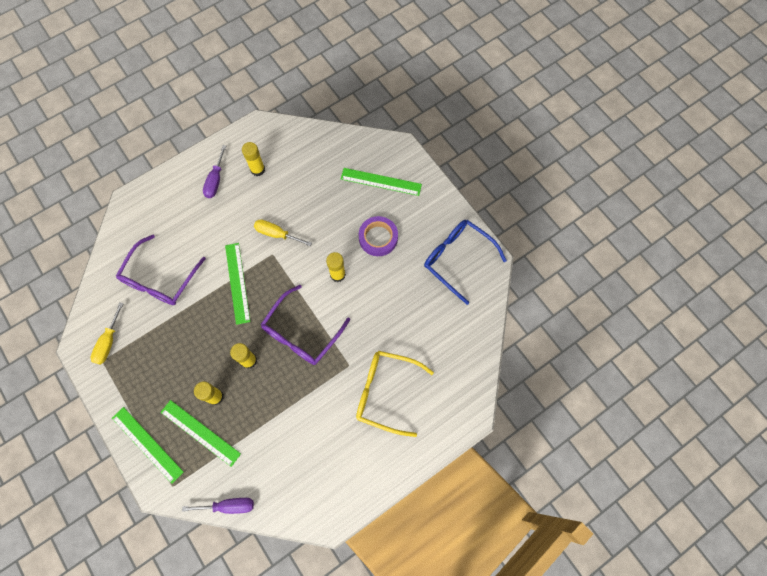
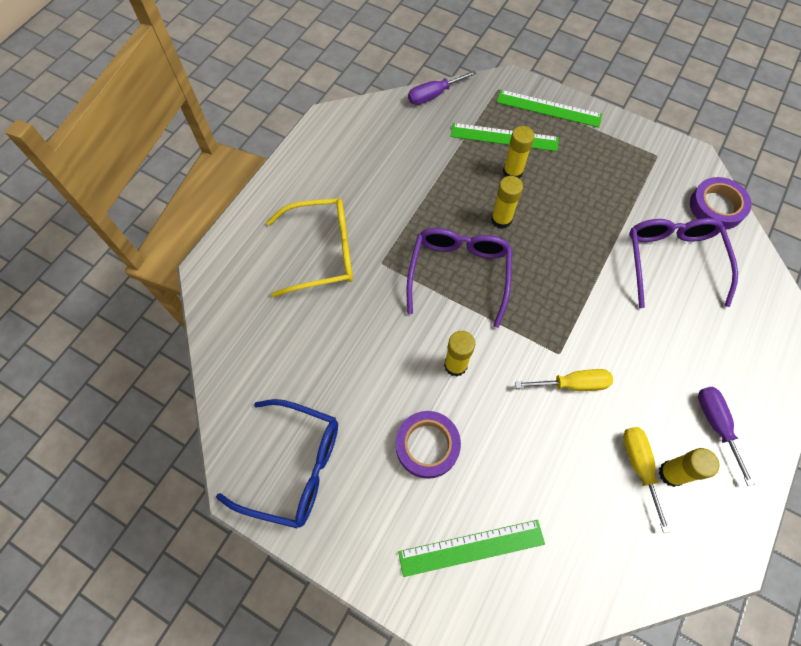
camera: 155 degrees right, 5 degrees down
yellow screwdriver [91,302,124,365] -> yellow screwdriver moved to [623,427,670,533]
green ruler [225,243,250,325] -> none
none -> purple tape [690,177,752,229]

